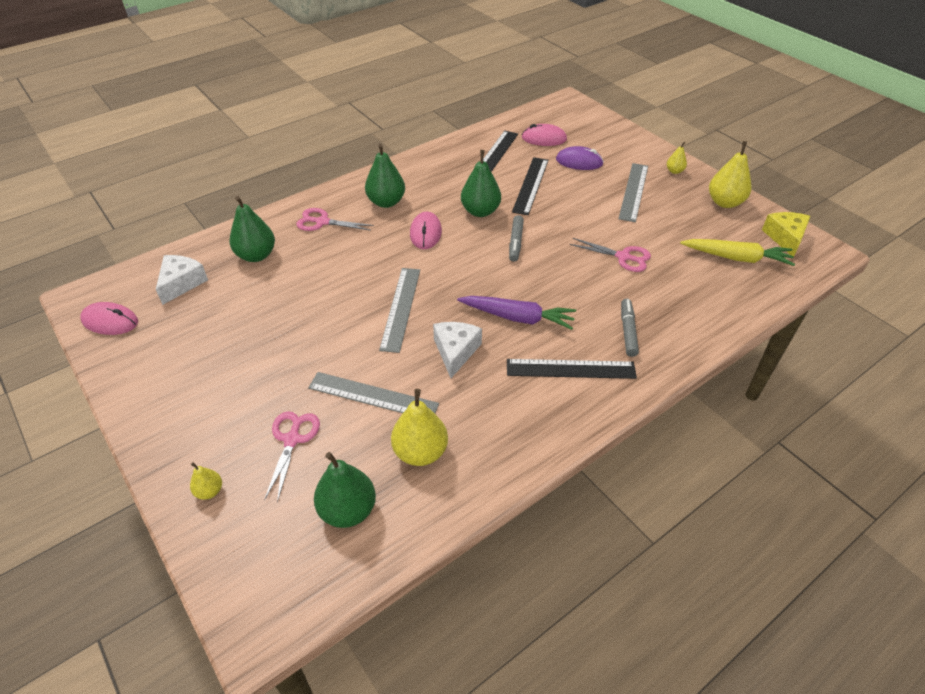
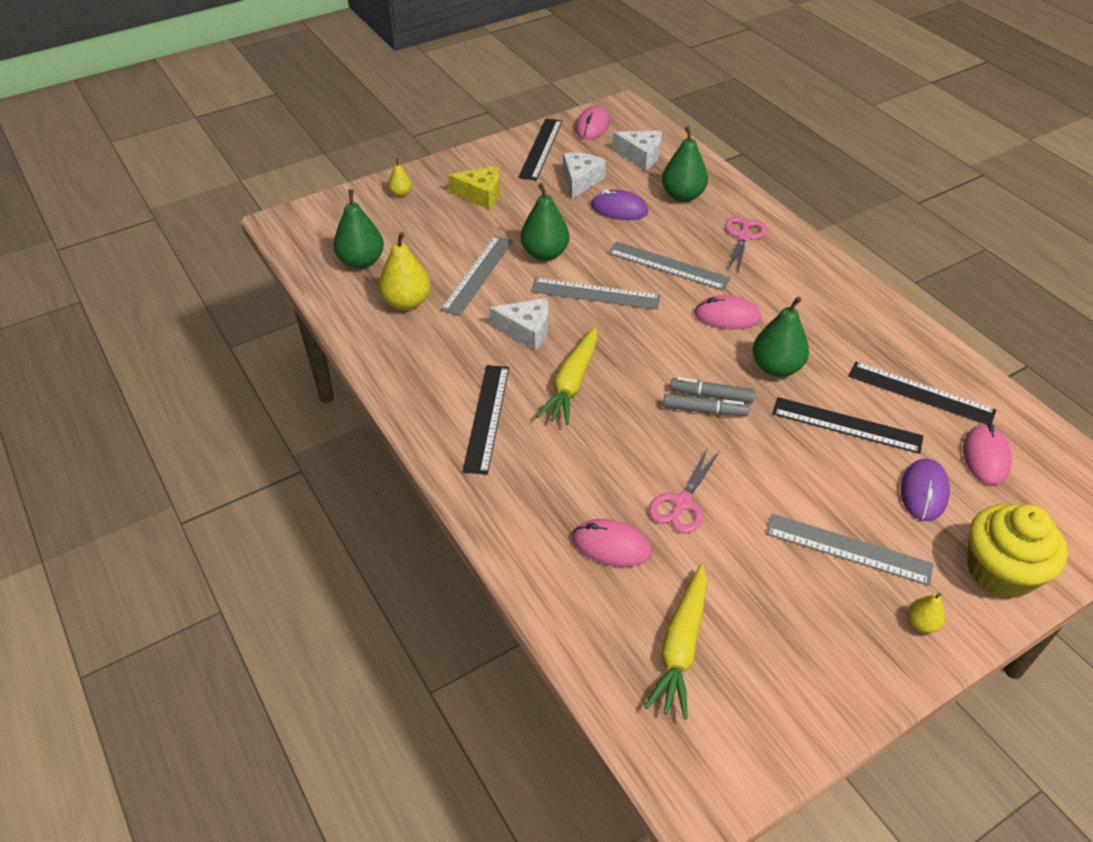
camera: 95 degrees right, 0 degrees up
pink scissors [264,411,320,503] -> none
green pear [365,143,405,208] -> green pear moved to [521,183,569,261]
purple carrot [457,296,576,330] -> yellow carrot [536,326,598,425]
grey marker [621,299,639,357] -> grey marker moved to [663,393,749,416]
yellow pear [709,141,751,208] -> none
yellow cheese [762,212,811,256] -> yellow cheese moved to [448,166,500,210]
none -> black ruler [518,118,562,180]
none -> white cheese [563,152,606,199]
none -> pink mouse [572,519,652,567]
none -> purple mouse [591,189,648,220]
none -> grey ruler [608,241,731,290]
none -> yellow cupcake [967,504,1068,599]

